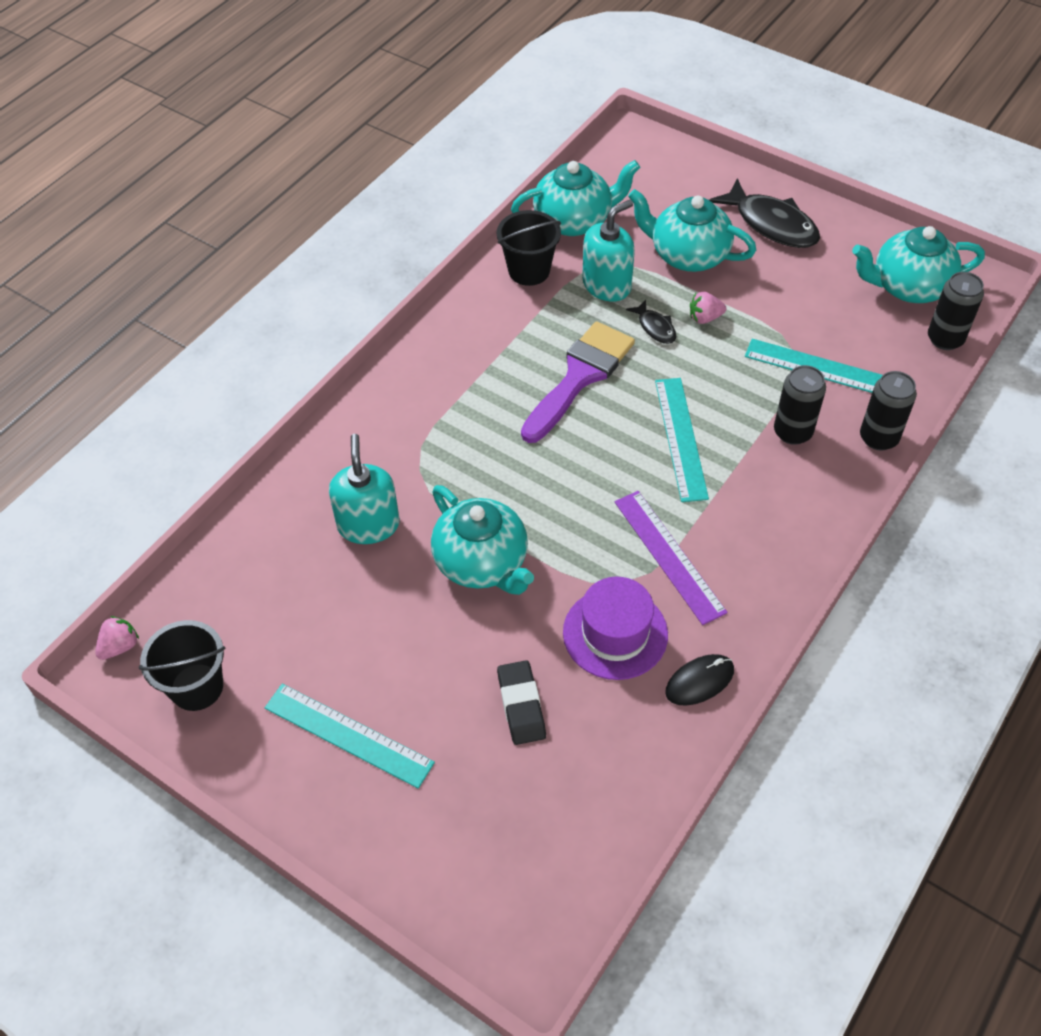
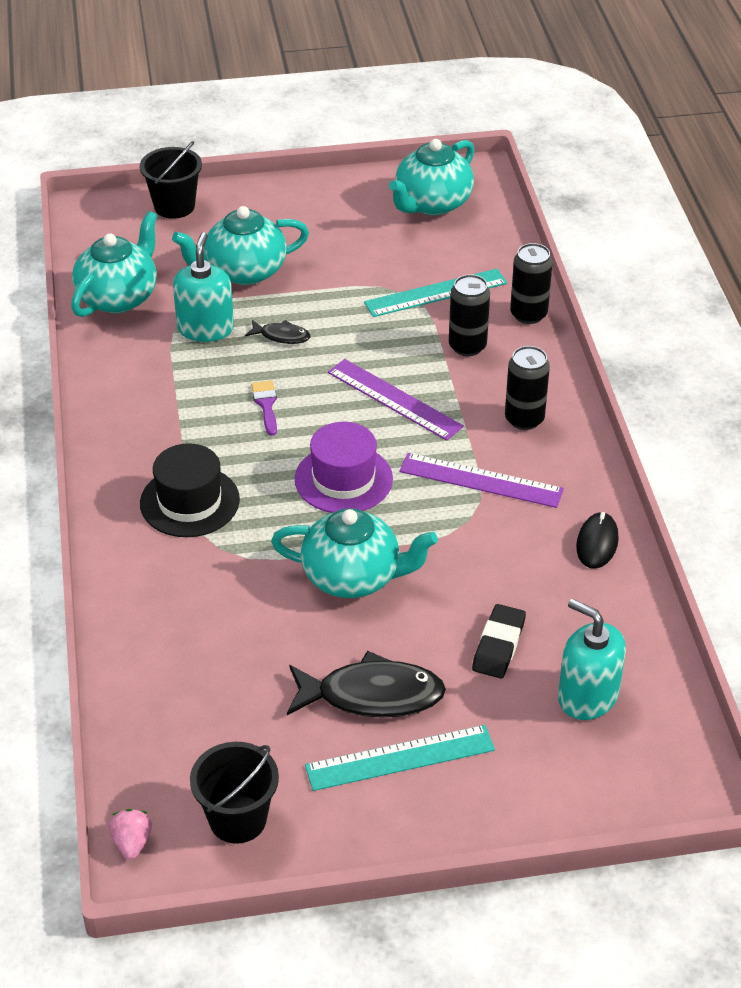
camera: 45 degrees left, 10 degrees down
turquoise soap dispenser [329,434,400,544] -> turquoise soap dispenser moved to [558,599,626,720]
black bucket [497,210,561,286] -> black bucket moved to [140,141,202,219]
black eraser [497,660,546,745] -> black eraser turned 75 degrees clockwise [472,604,526,679]
purple brush [521,321,635,443] -> purple brush [251,381,277,436], size x0.45
purple hat [563,577,668,680] -> purple hat moved to [295,422,393,513]
turquoise ruler [655,378,709,502] -> purple ruler [328,359,464,441]
pink strawberry [690,292,726,324] -> none
black fish [709,178,820,248] -> black fish moved to [287,651,446,718]
black can [928,272,984,350] -> black can moved to [505,346,550,430]
none -> black hat [140,443,240,537]

